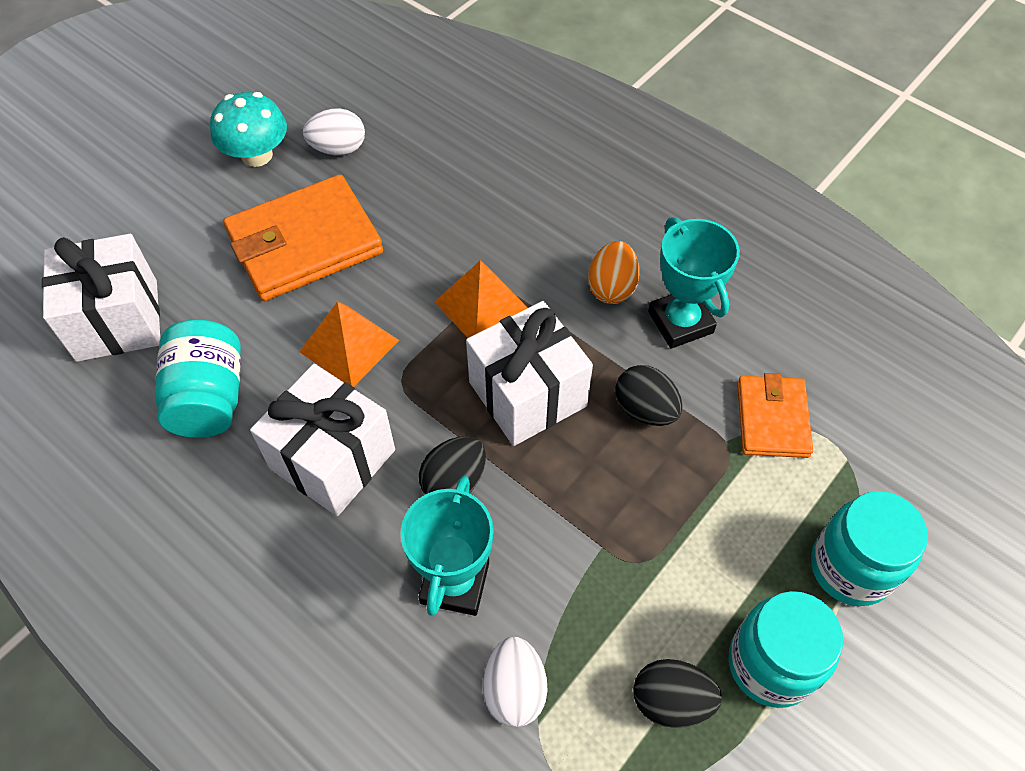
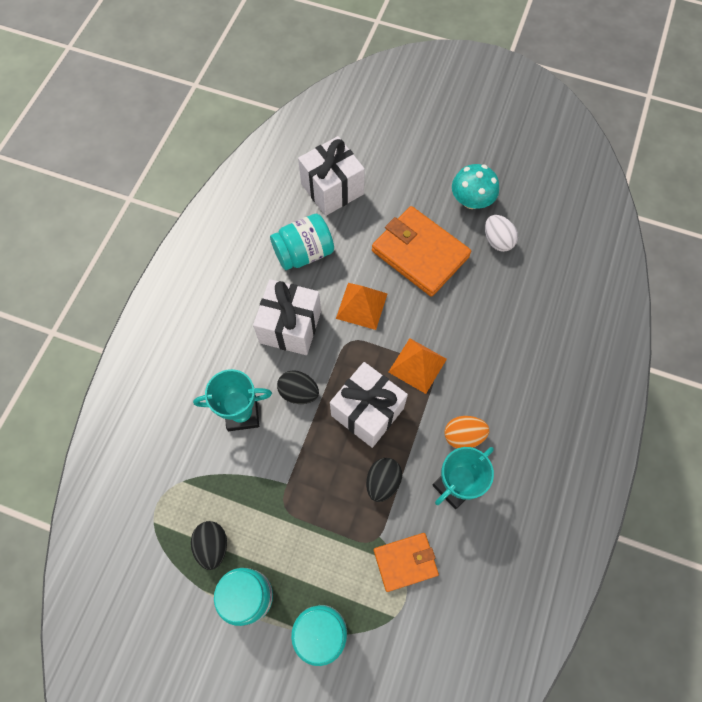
camera: 70 degrees right, 10 degrees up
white egg [483,637,547,727] -> none

